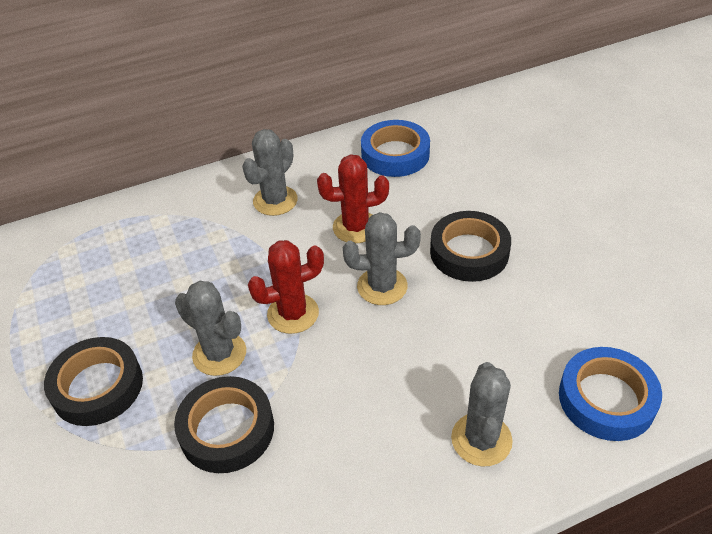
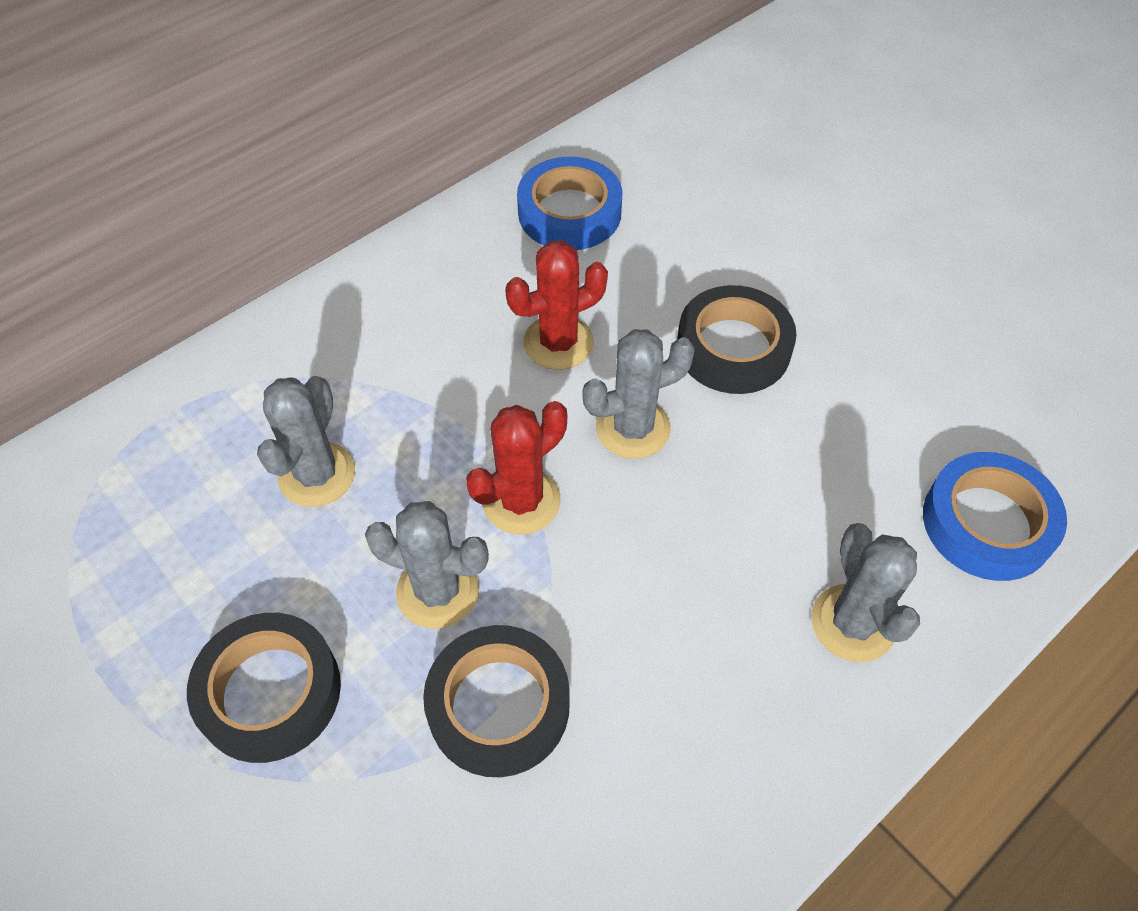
camera: 20 degrees left, 10 degrees up
grey cactus [242,129,298,216] -> grey cactus moved to [257,376,355,507]

